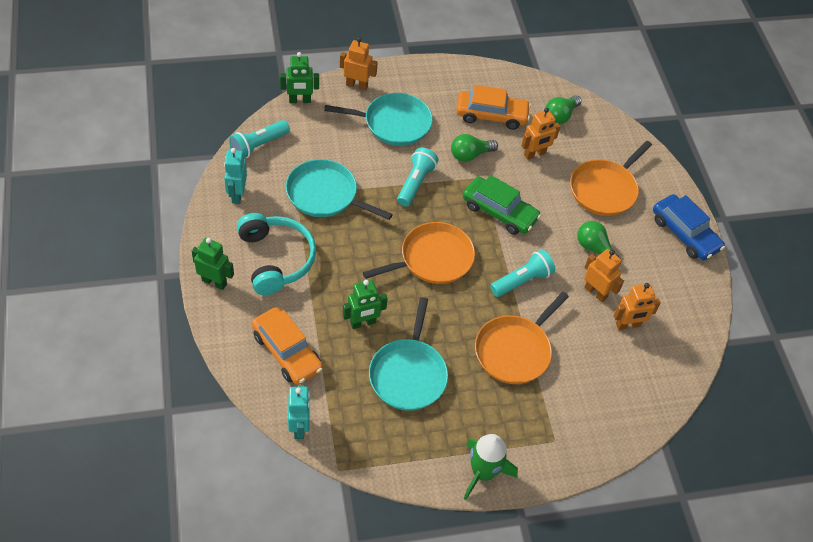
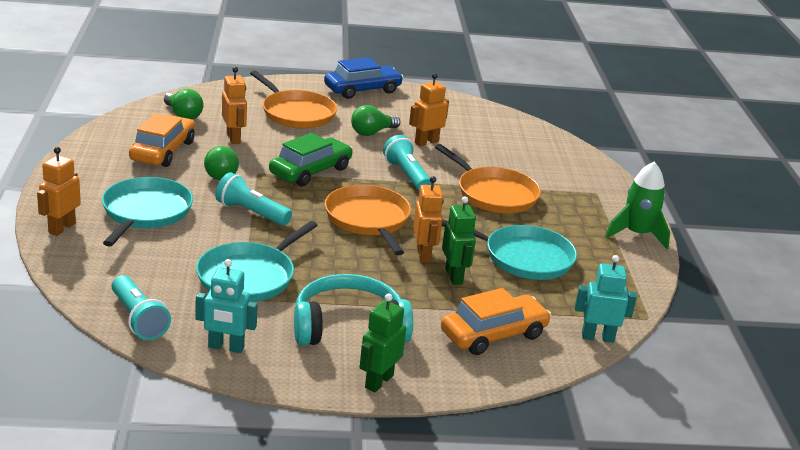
camera: 80 degrees left, 25 degrees down
green robot [280,52,319,103] -> none
orange robot [614,283,661,330] -> orange robot moved to [413,176,444,263]

